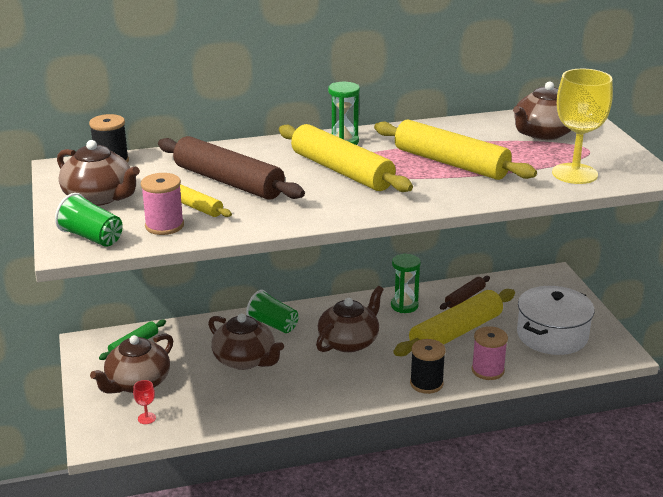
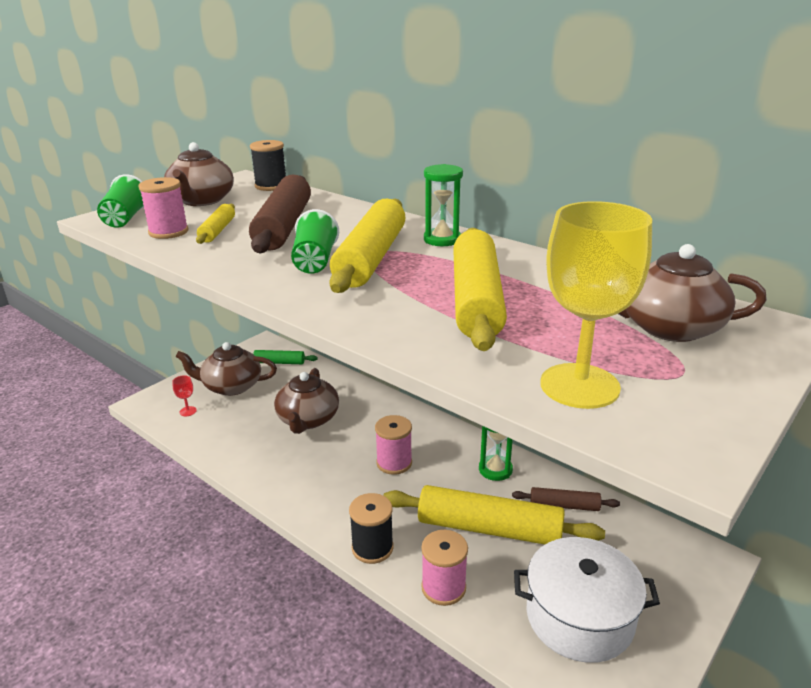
camera: 55 degrees right, 0 degrees up
green cup [246,290,298,333] -> green cup moved to [291,209,339,274]
brown teapot [316,286,384,353] -> pink spool [375,415,412,475]

